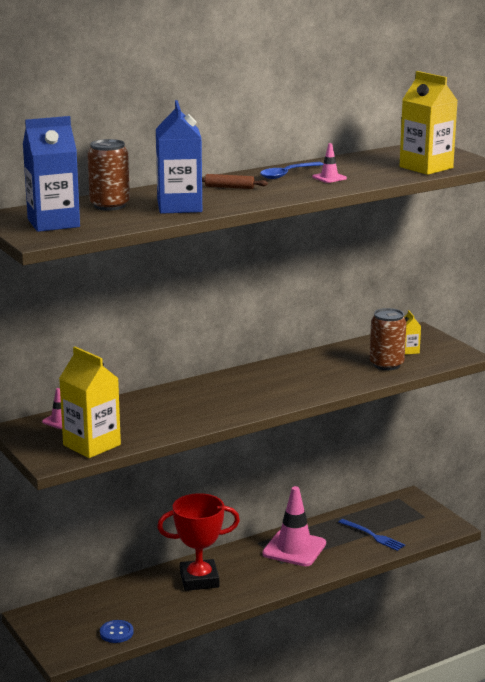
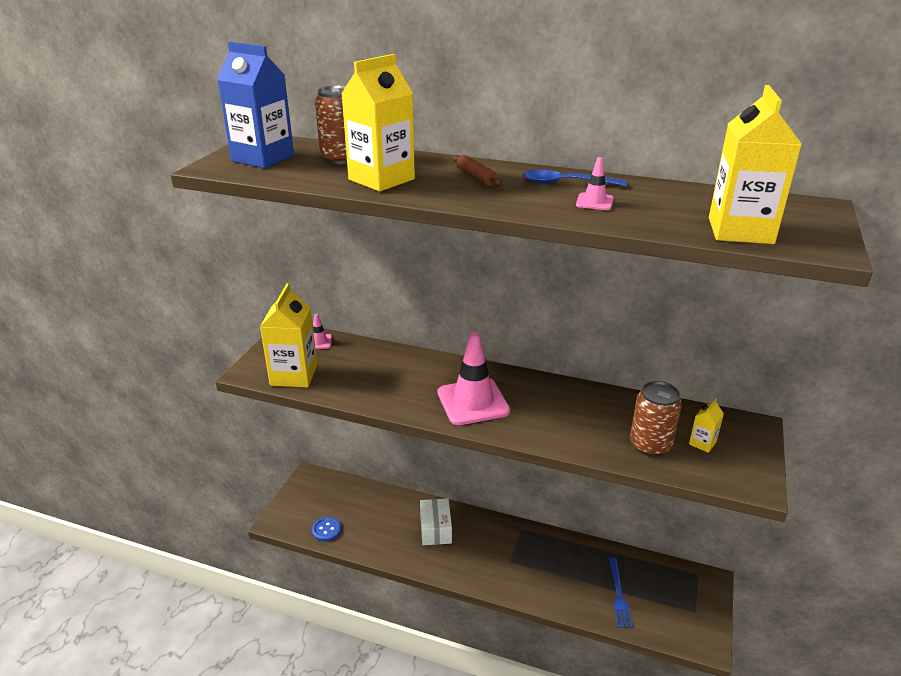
camera: 50 degrees right, 10 degrees up
blue carton [156,100,202,214] -> yellow carton [341,54,415,192]
red trophy [157,493,240,591] -> white box [420,498,452,545]
pink traffic cone [262,486,326,566] -> pink traffic cone moved to [438,332,510,425]

